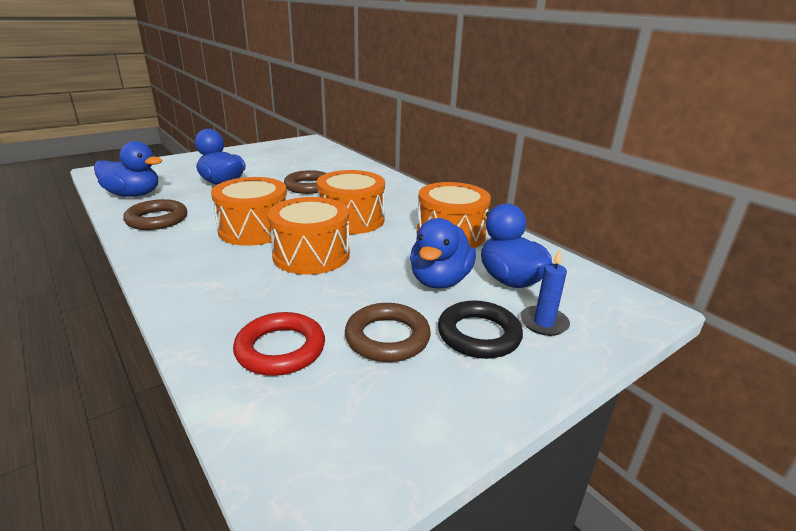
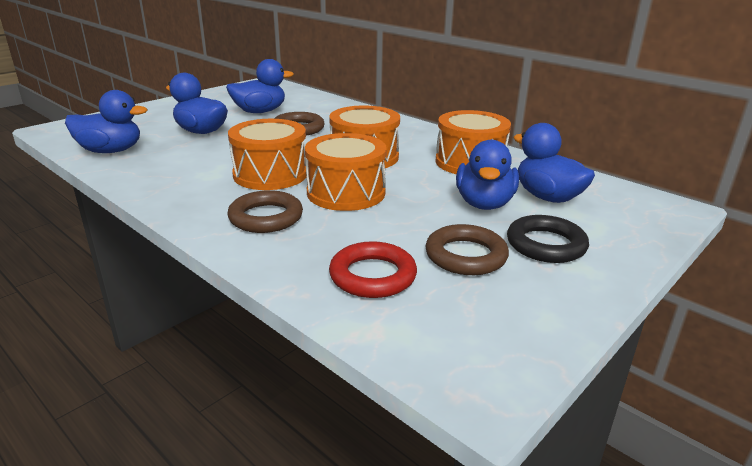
camera: 10 degrees left, 0 degrees up
brown ring [123,199,187,230] -> brown ring moved to [228,190,303,233]
blue candle [520,248,570,336] -> none
none -> blue duck [226,59,294,113]

